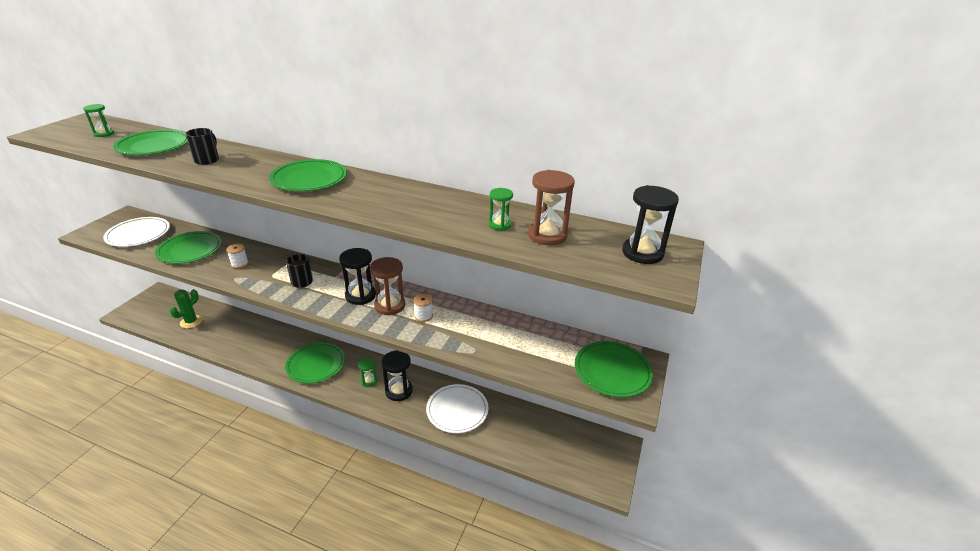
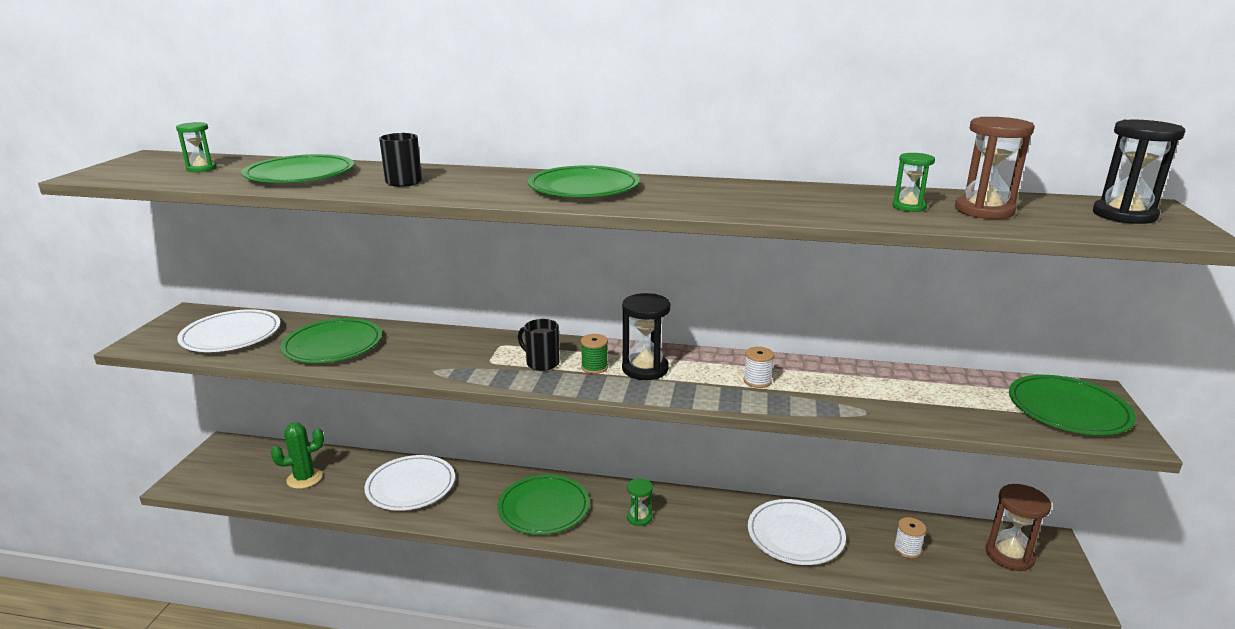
camera: 10 degrees left, 10 degrees down
green cactus [169,289,203,328] -> green cactus turned 45 degrees clockwise [271,423,324,489]
white spool [226,244,249,269] -> white spool moved to [894,517,926,559]
brown hourglass [370,257,405,315] -> brown hourglass moved to [985,484,1051,571]
black hourglass [382,350,413,401] -> none
none -> white plate [364,455,455,511]
none -> green spool [581,334,608,374]

